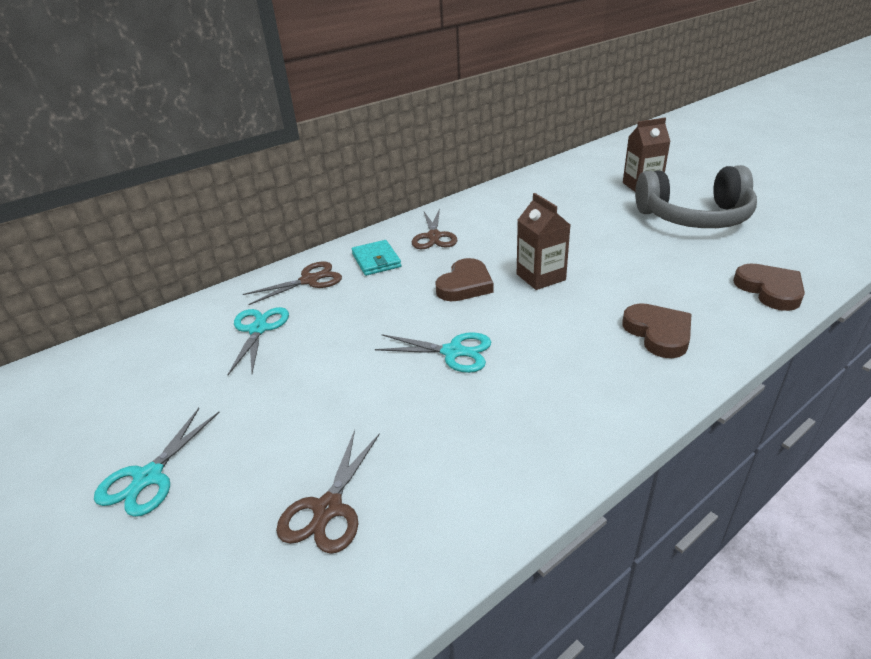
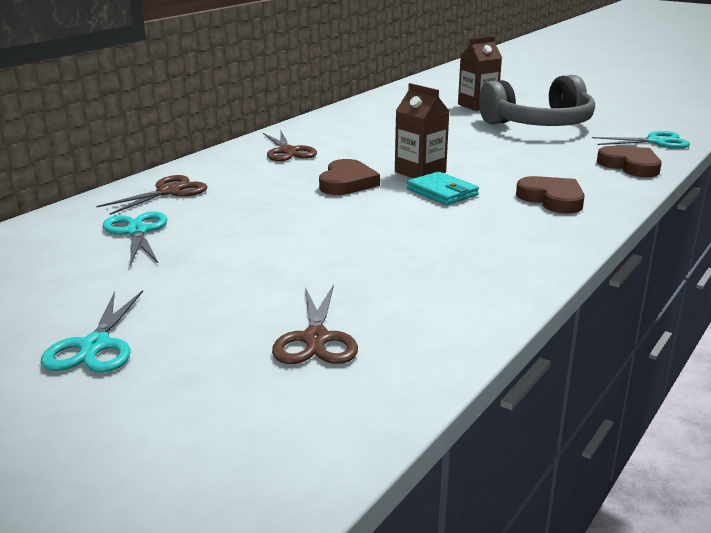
camera: 20 degrees left, 10 degrees down
turquoise wallet [352,240,401,276] -> turquoise wallet moved to [407,171,479,205]
turquoise scissors [375,332,491,373] -> turquoise scissors moved to [592,131,690,149]

